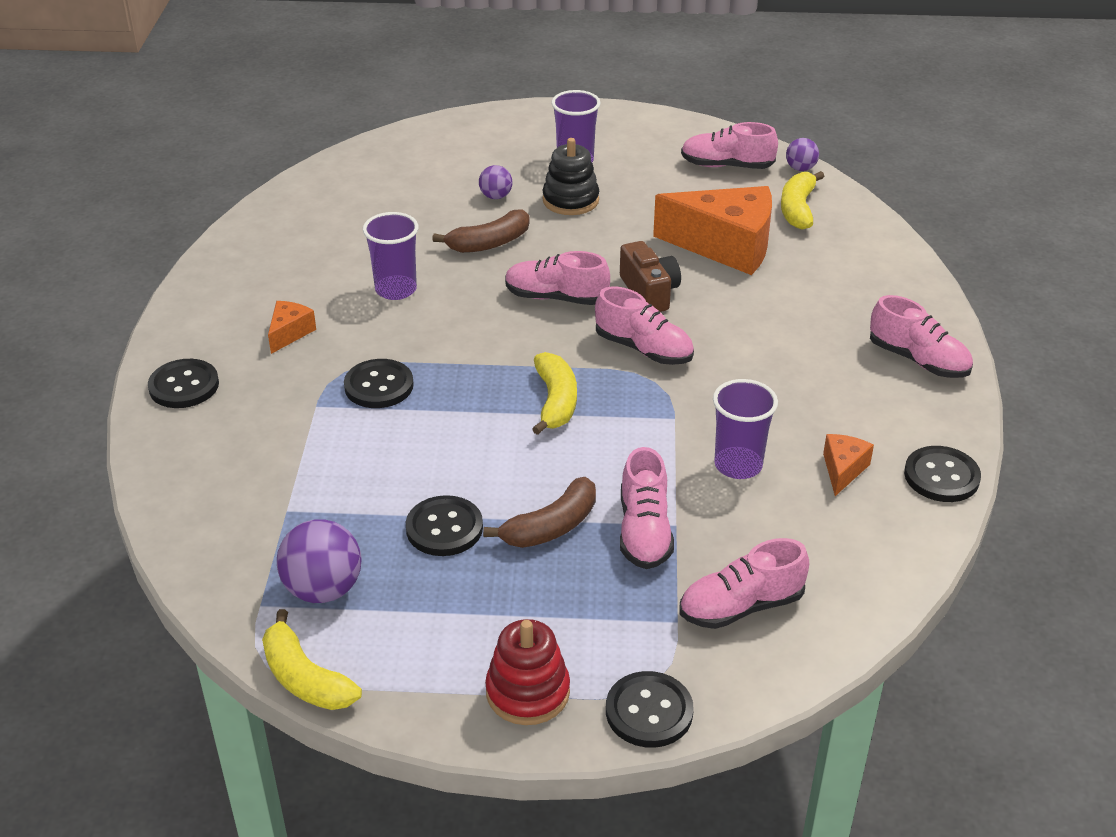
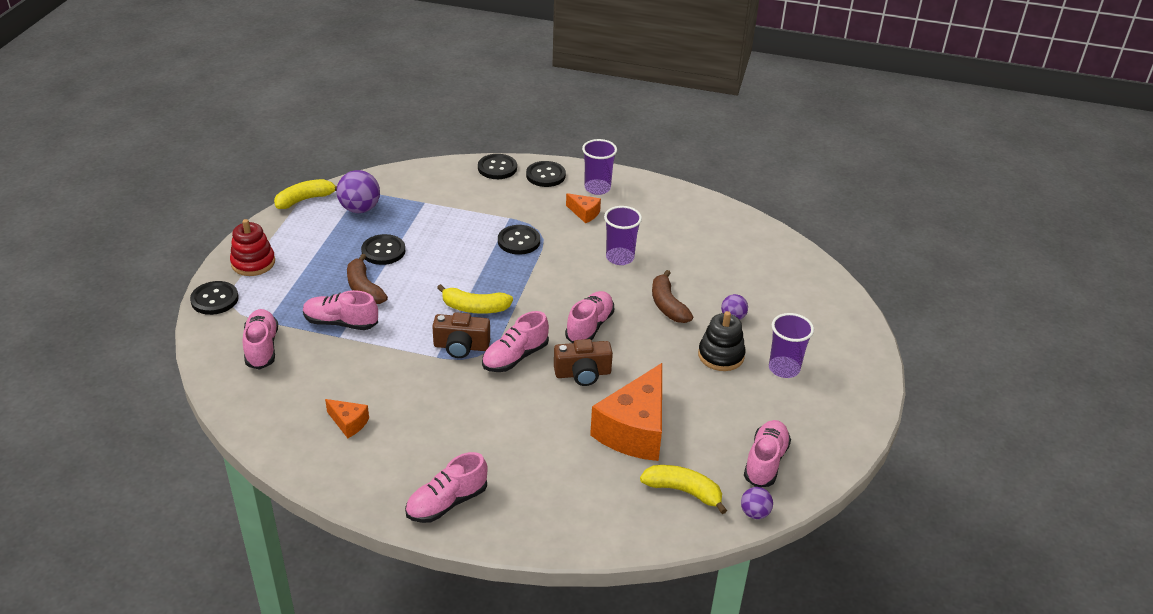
camera: 100 degrees right, 0 degrees up
purple cup [713,379,778,479] -> purple cup moved to [582,139,617,195]
black button [904,446,981,502] -> black button moved to [478,154,517,179]
none -> brown camera [432,312,490,358]

